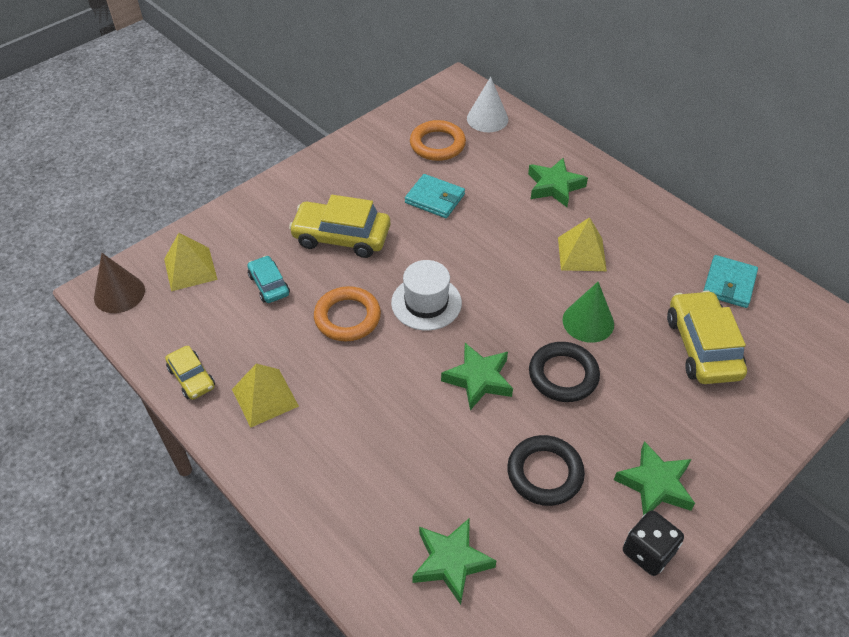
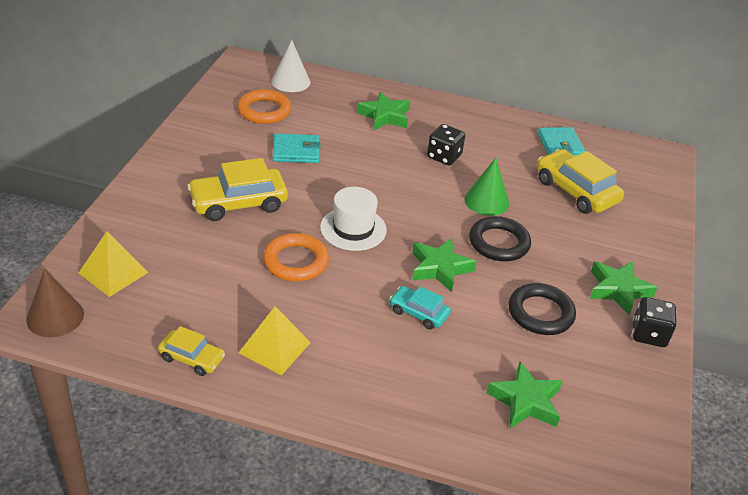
camera: 35 degrees left, 10 degrees down
turquoise car [247,256,290,303] -> turquoise car moved to [389,286,451,330]
yellow pyramid [558,217,607,271] -> black dice [427,124,465,166]

